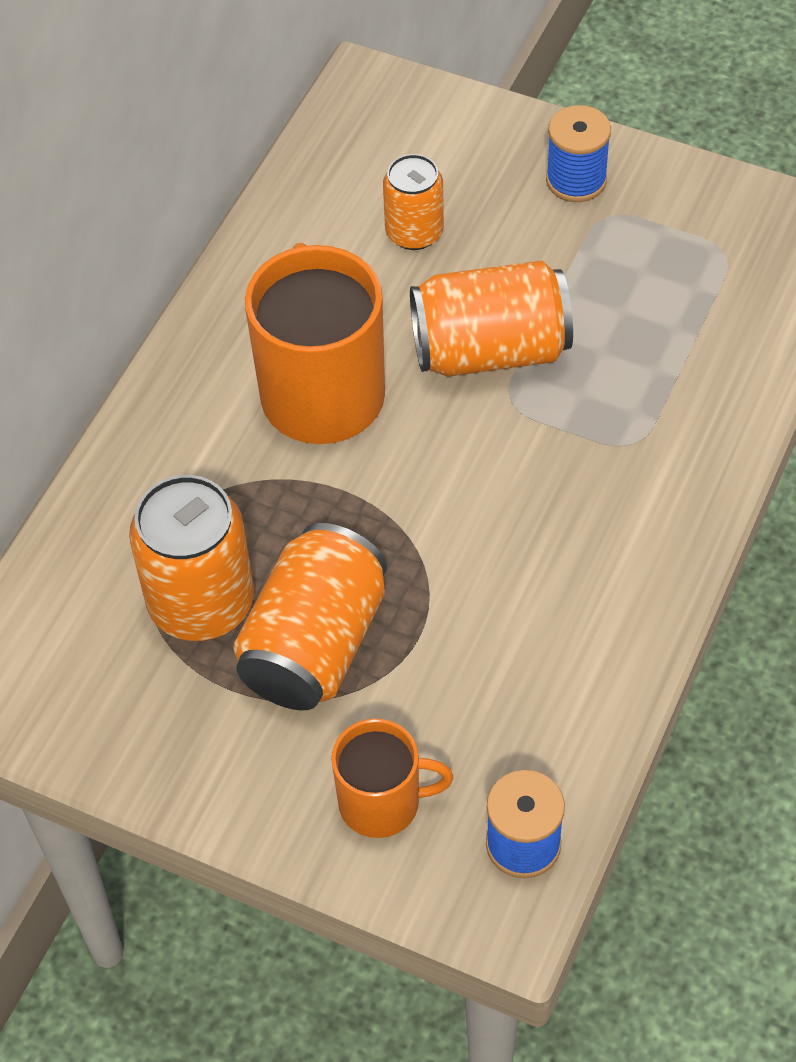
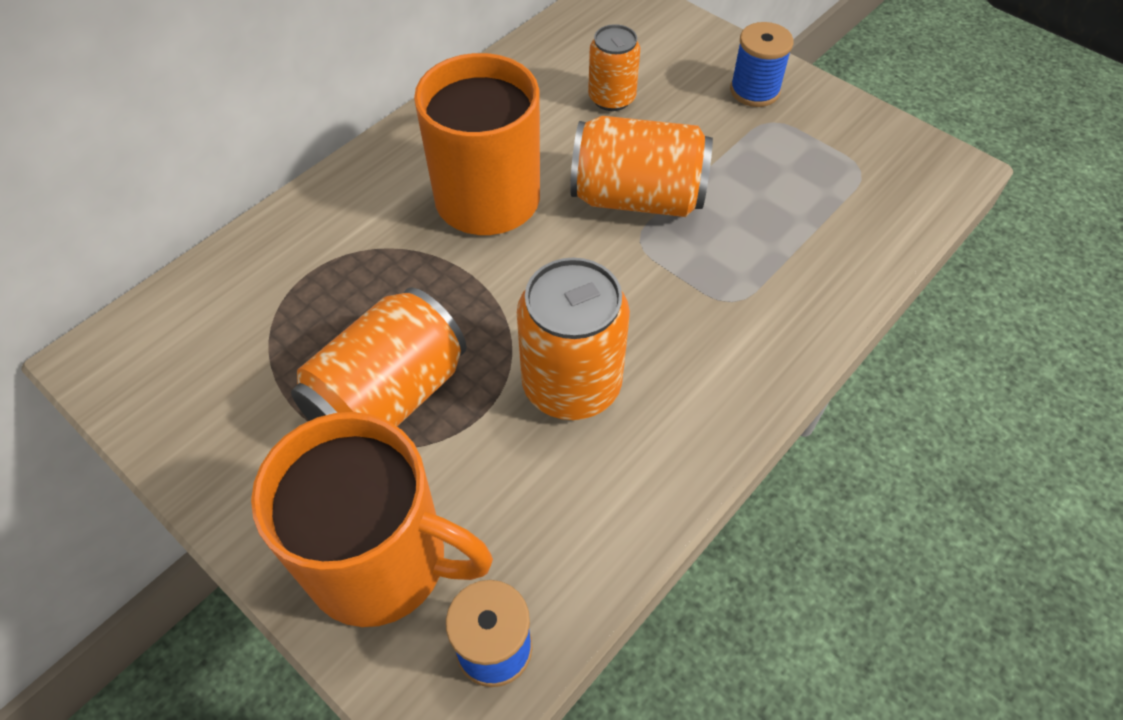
camera: 15 degrees right, 0 degrees up
orange can [129,475,254,641] -> orange can moved to [517,257,630,420]
orange mug [331,719,453,838] -> orange mug [251,412,493,627], size x1.76

